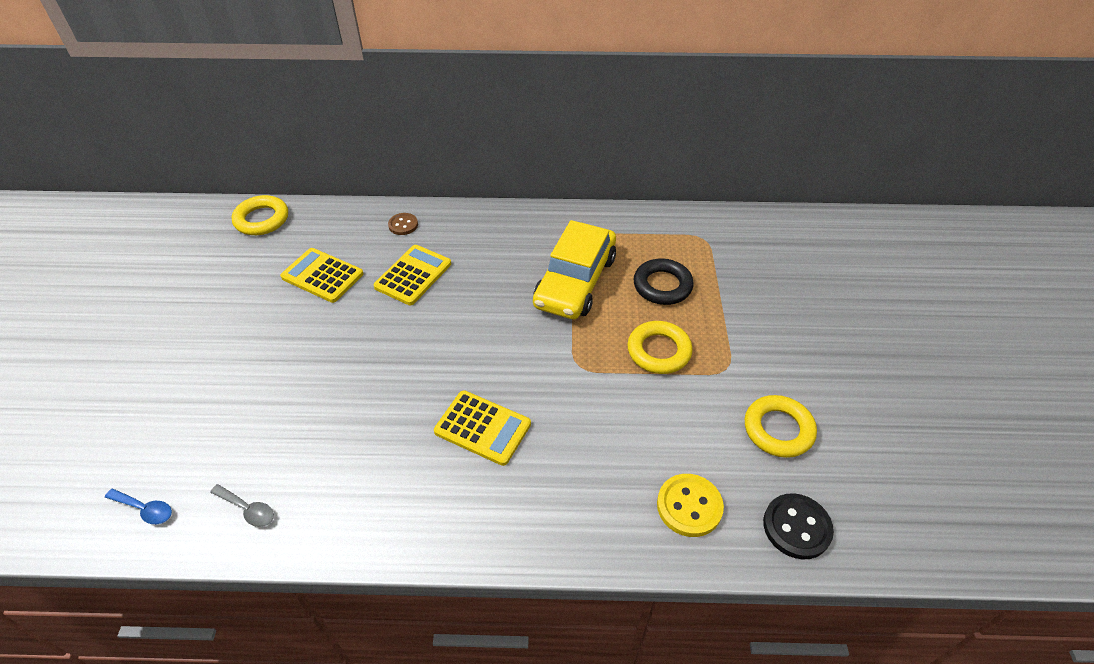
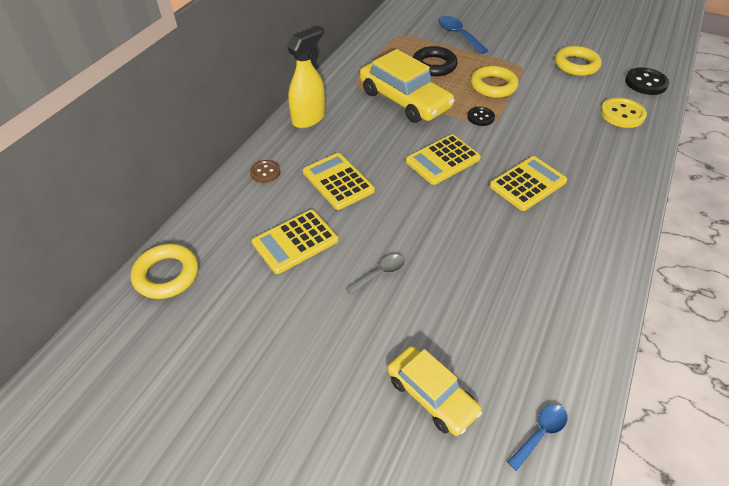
camera: 65 degrees left, 0 degrees up
grey spoon [210,484,274,527] -> grey spoon moved to [346,254,405,294]
none -> yellow spray bottle [287,27,325,128]
none -> yellow car [387,346,482,436]
none -> yellow calculator [406,134,481,185]
none -> blue spoon [438,16,488,54]
none -> black button [467,107,495,126]

